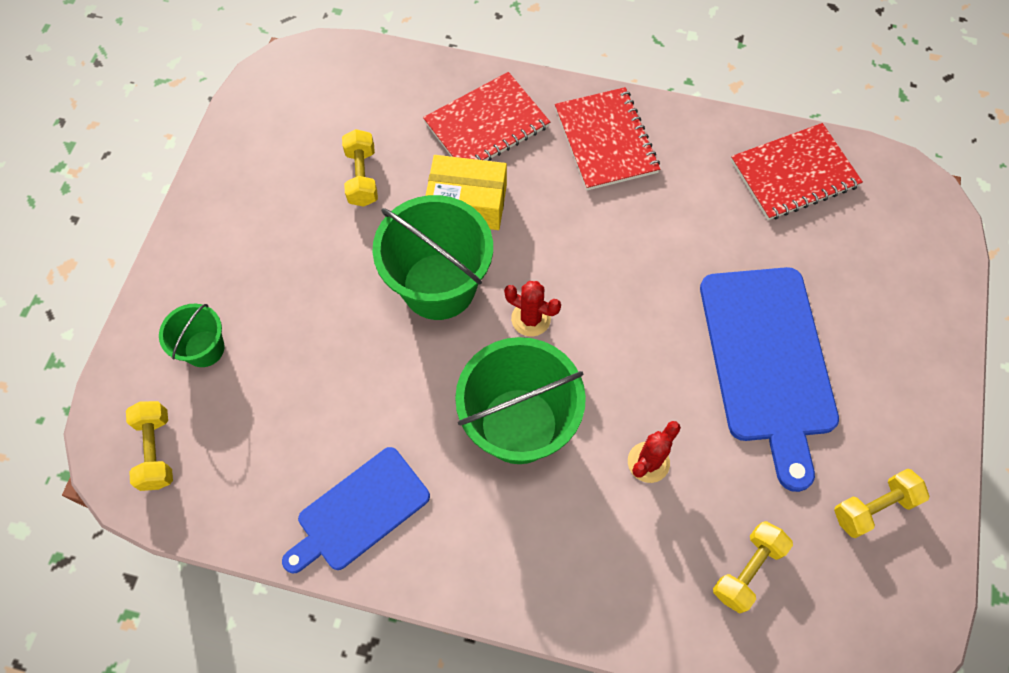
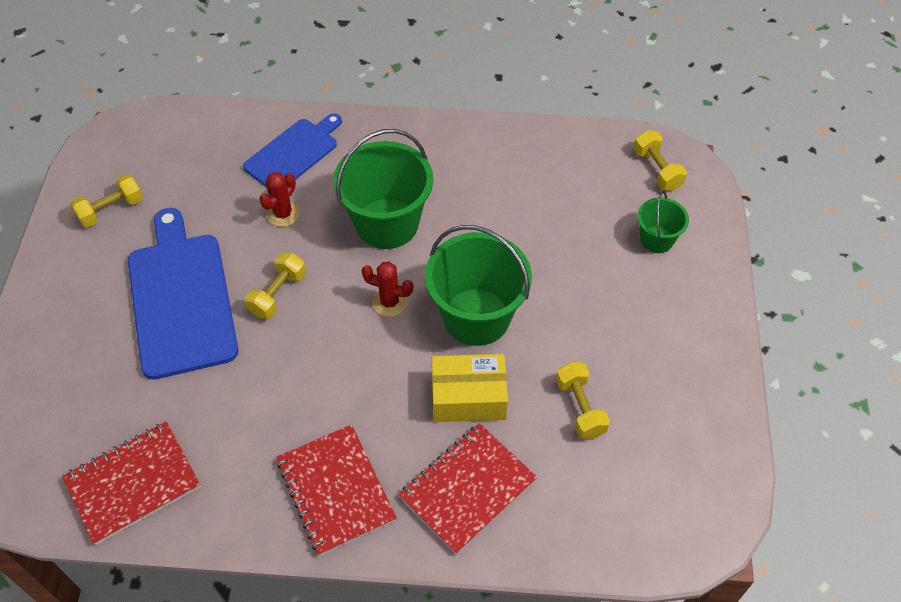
camera: 170 degrees right, 10 degrees down
blue cutting board [282,447,430,574] -> blue cutting board moved to [243,113,342,187]
yellow dumbbell [713,521,793,614] -> yellow dumbbell moved to [245,252,306,319]

